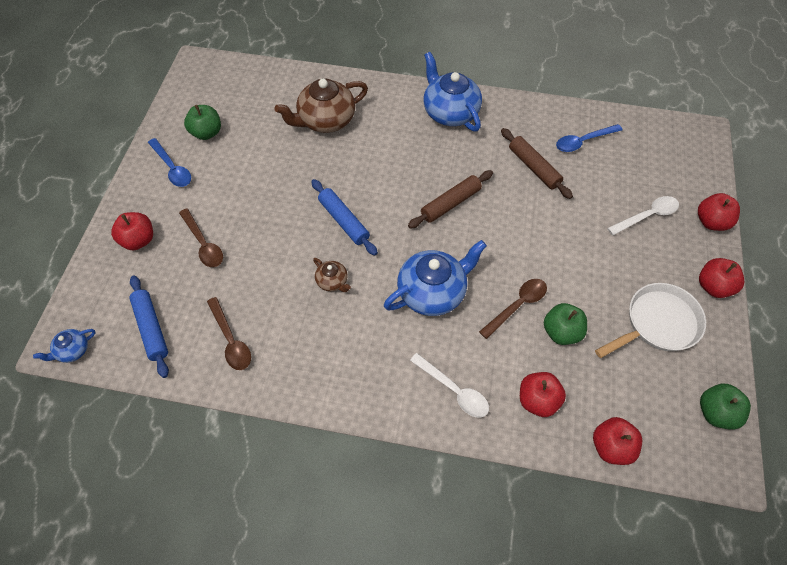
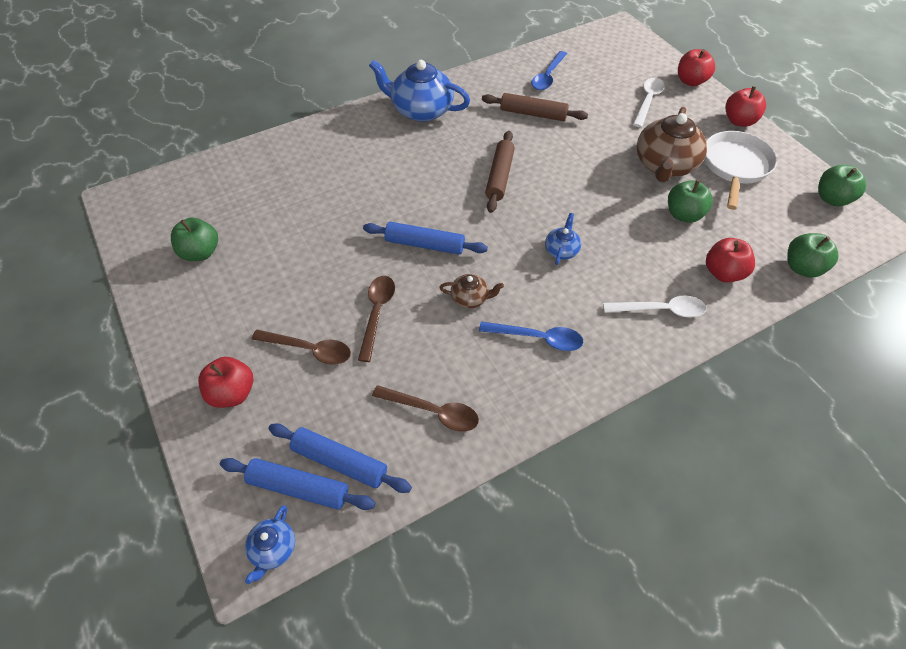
camera: 40 degrees left, 5 degrees down
blue spoon [148,138,191,187] -> blue spoon moved to [479,321,584,351]
brown teapot [274,79,368,133] -> brown teapot moved to [637,107,707,182]
blue teapot [384,240,487,316] -> blue teapot [545,213,581,265], size x0.48
brown spoon [479,279,547,339] -> brown spoon moved to [358,276,395,362]
red apple [593,417,642,465] -> green apple [787,233,839,278]
none -> blue rolling pin [220,458,375,510]

